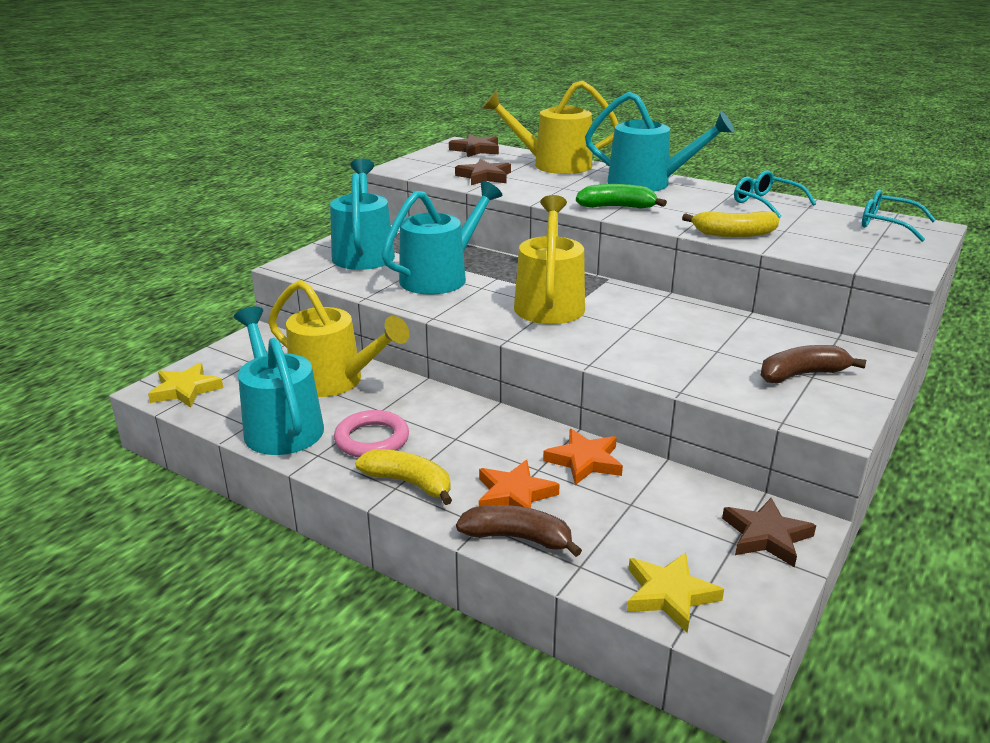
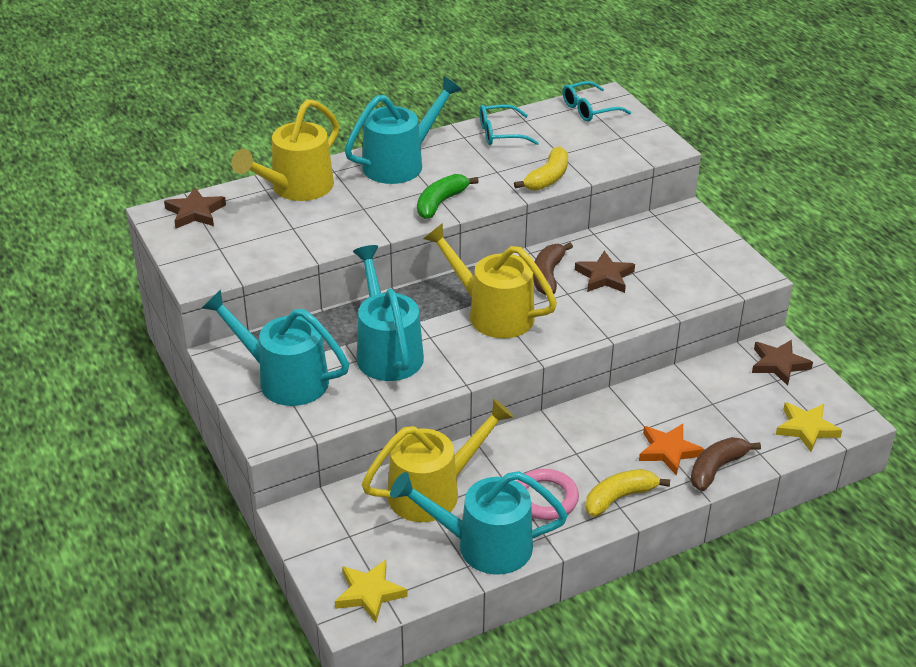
camera: 60 degrees left, 10 degrees up
brown star [455,159,511,185] -> brown star moved to [575,251,635,293]
orange star [543,429,623,485] -> none
brown banana [761,345,866,383] -> brown banana moved to [533,242,573,295]

